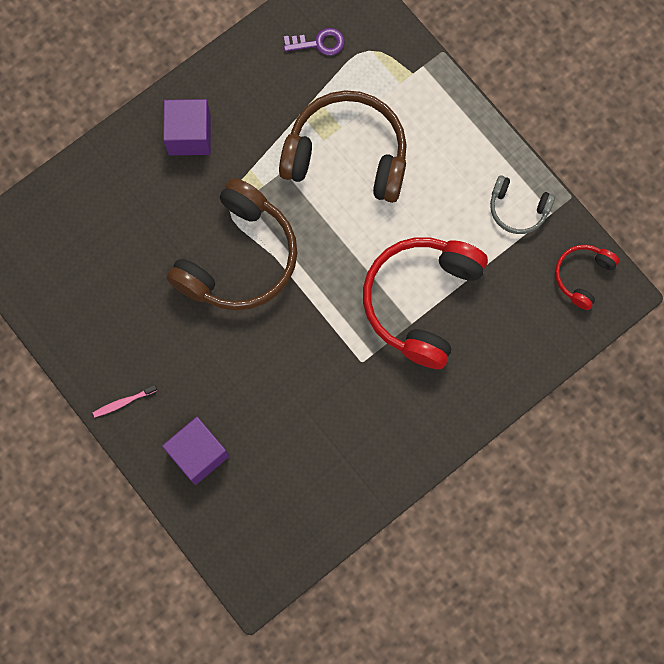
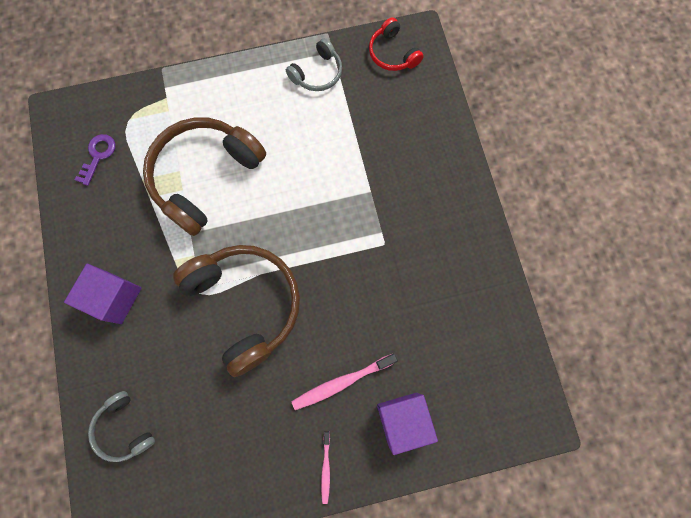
camera: 65 degrees left, 0 degrees up
red headphones [363,237,488,369] -> none
none -> grey headphones [88,391,155,462]
none -> pink toothbrush [291,354,398,410]

